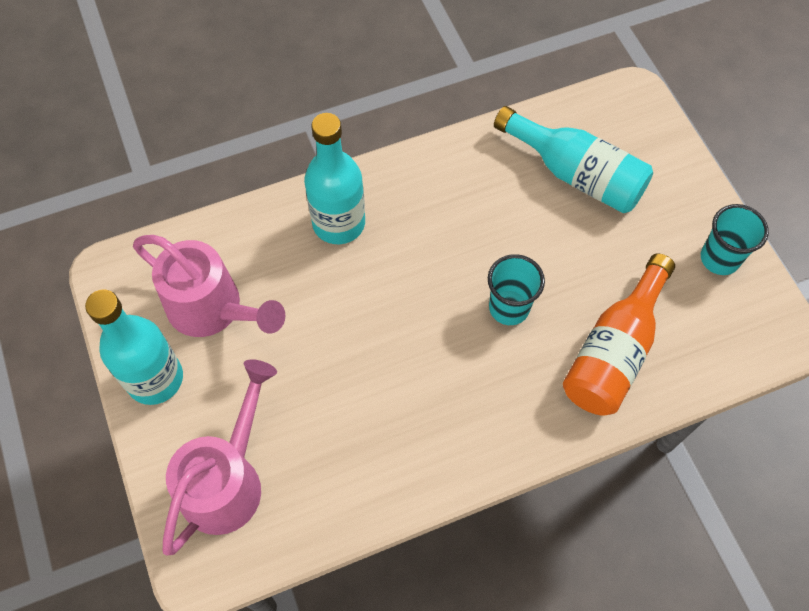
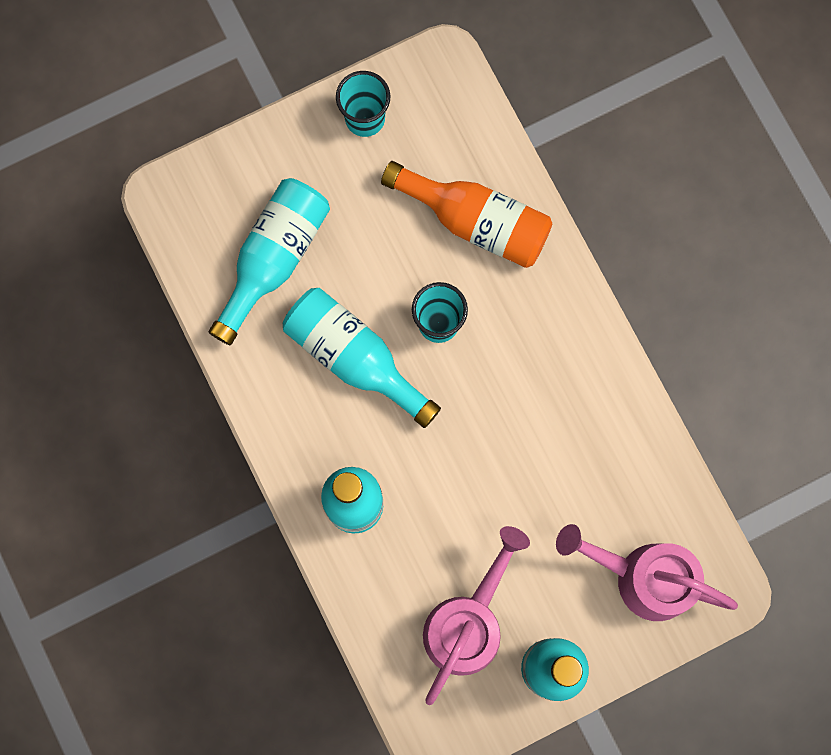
camera: 95 degrees left, 15 degrees up
none -> turquoise bottle [283,288,441,428]

